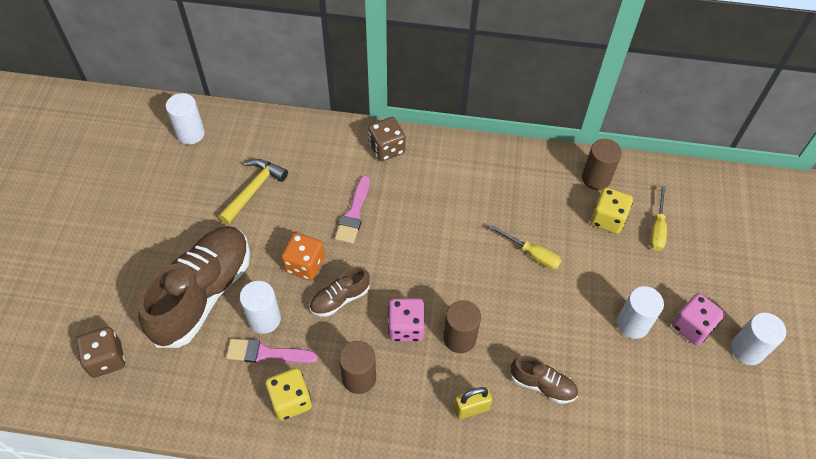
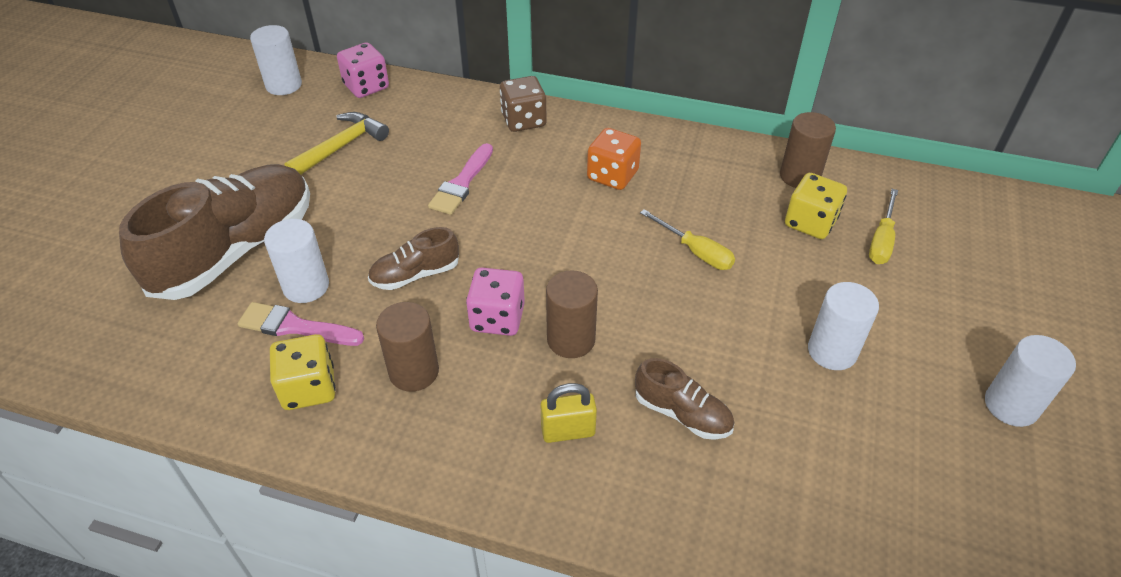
camera: 10 degrees right, 10 degrees down
brown dice [76,327,125,378] -> none
orange dice [282,233,325,280] -> orange dice moved to [587,128,641,190]
pink dice [672,293,725,345] -> pink dice moved to [337,43,389,98]

